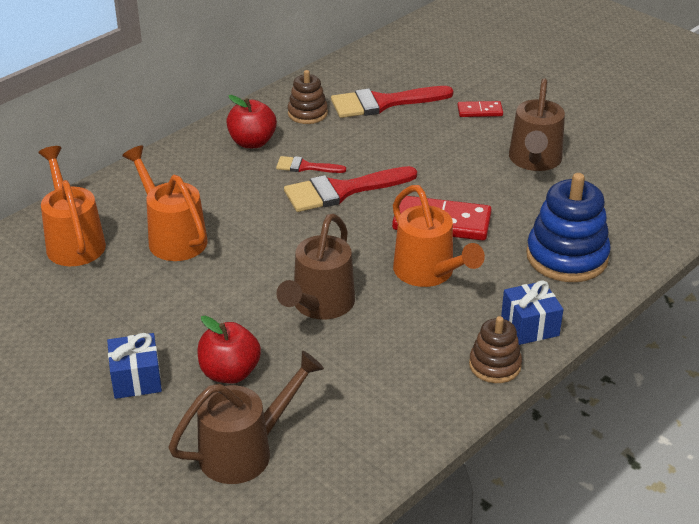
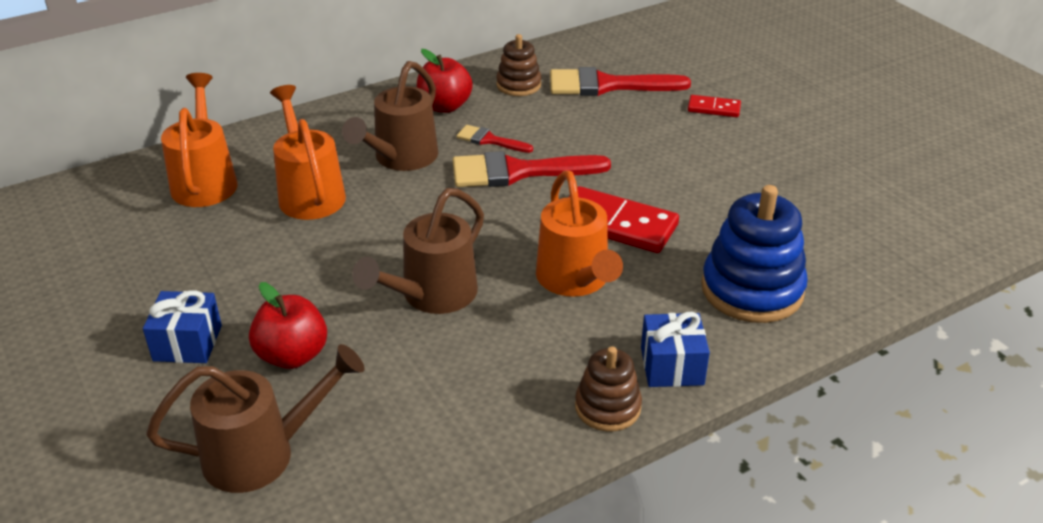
camera: 15 degrees right, 0 degrees up
brown watering can [509,78,565,171] -> brown watering can moved to [342,61,438,171]

